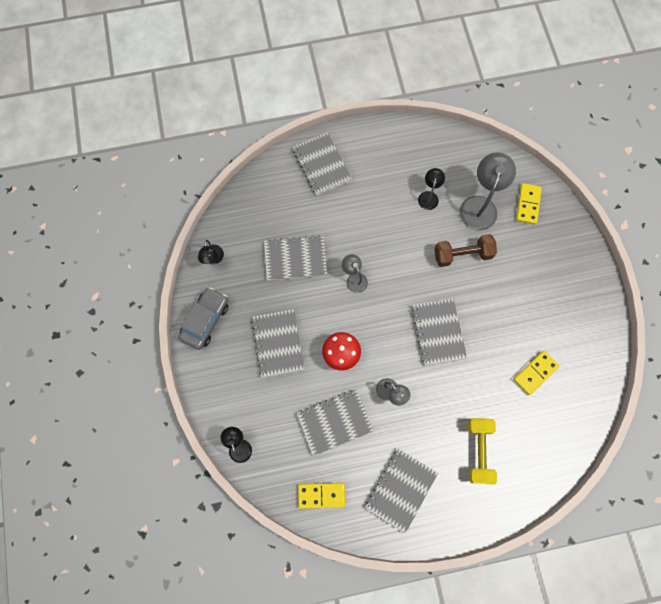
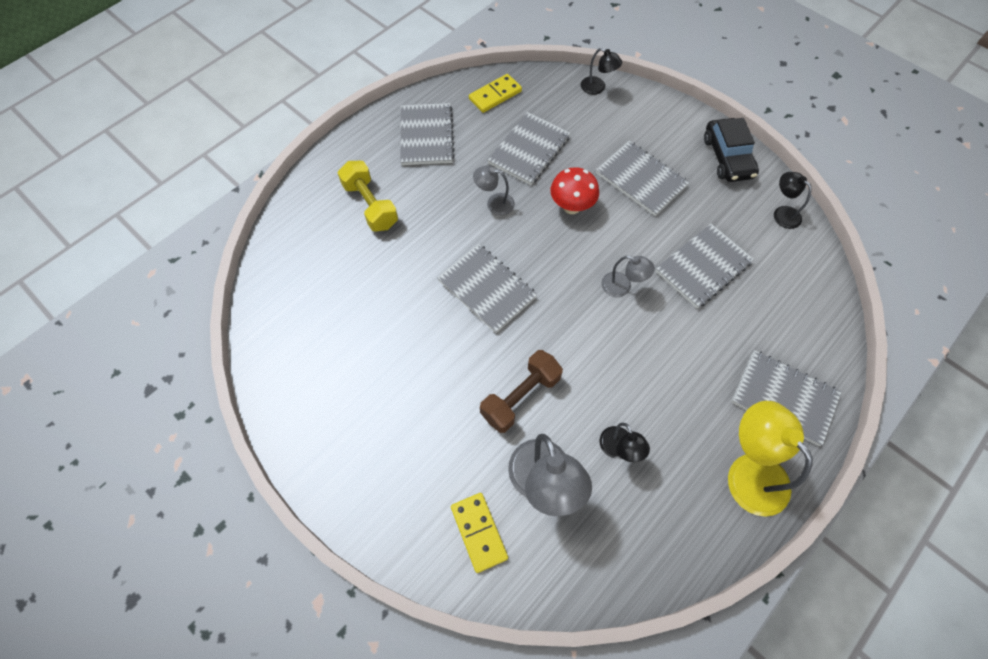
camera: 145 degrees right, 10 degrees down
grey car [178,287,228,350] -> black car [704,118,759,182]
yellow domino [513,351,559,395] -> none
none -> yellow lamp [728,401,813,517]

